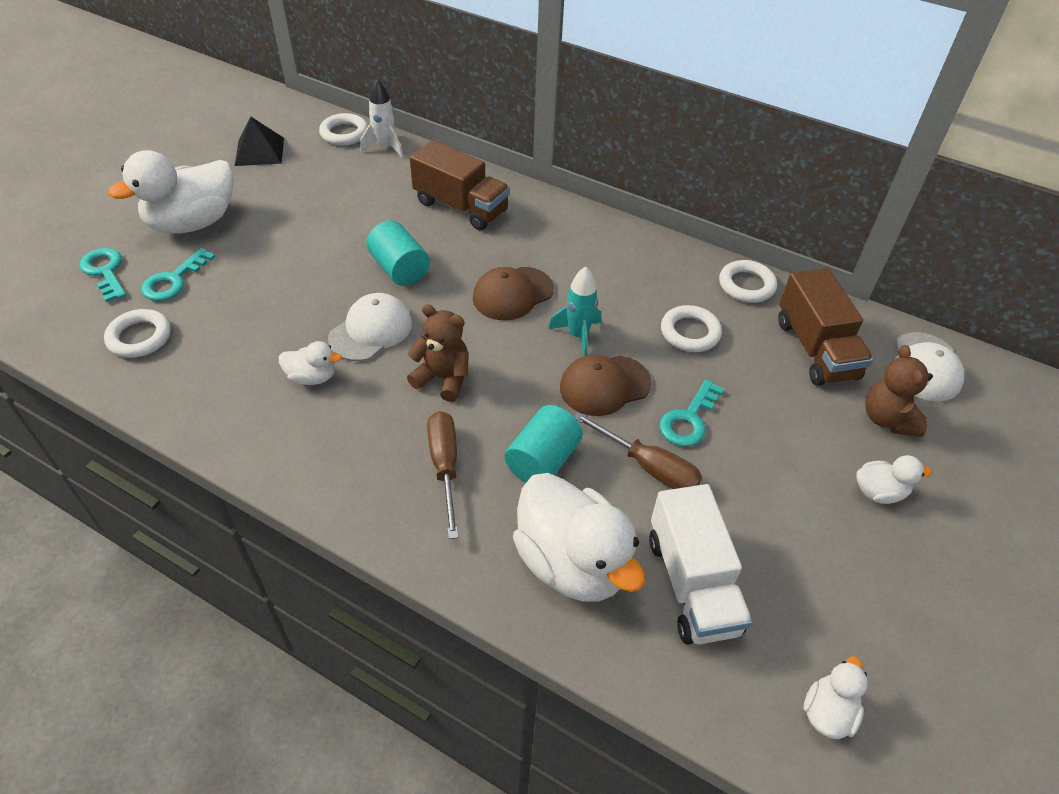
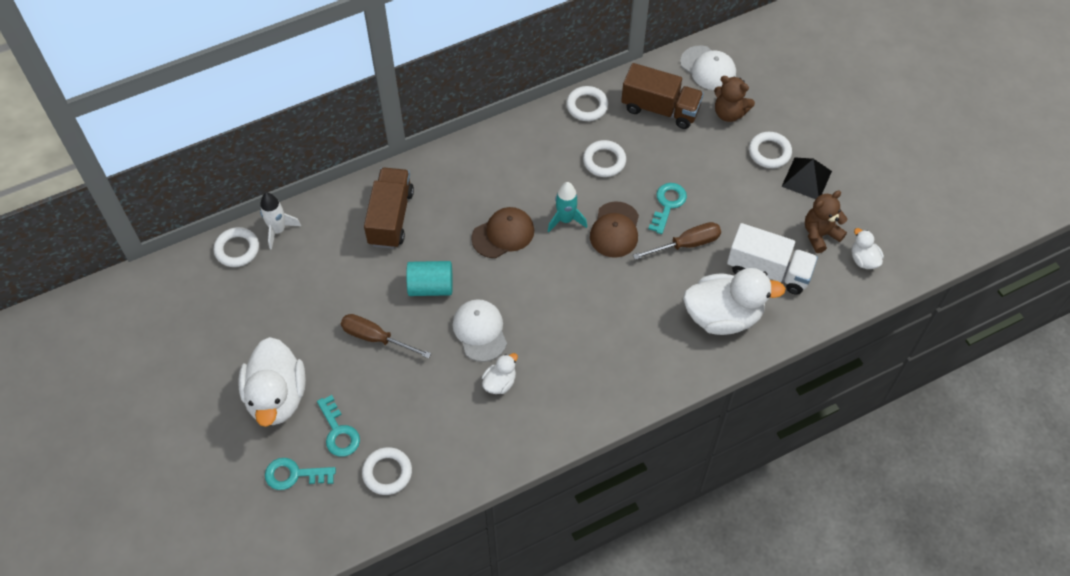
camera: 55 degrees left, 10 degrees up
black pyramid [235,117,284,166] -> black pyramid moved to [781,157,832,199]
brown teddy bear [407,304,469,402] -> brown teddy bear moved to [805,190,848,253]
brown truck [410,140,510,230] -> brown truck turned 60 degrees counterclockwise [364,167,414,249]
brown screwdriver [427,411,459,539] -> brown screwdriver moved to [341,314,431,359]
brown cap [473,267,554,320] -> brown cap turned 120 degrees counterclockwise [471,207,534,258]
turquoise cylinder [505,405,583,483] -> none
turquoise key [659,379,724,447] -> turquoise key turned 135 degrees counterclockwise [649,183,687,234]
white duck [856,455,932,504] -> white ring [749,132,792,168]

